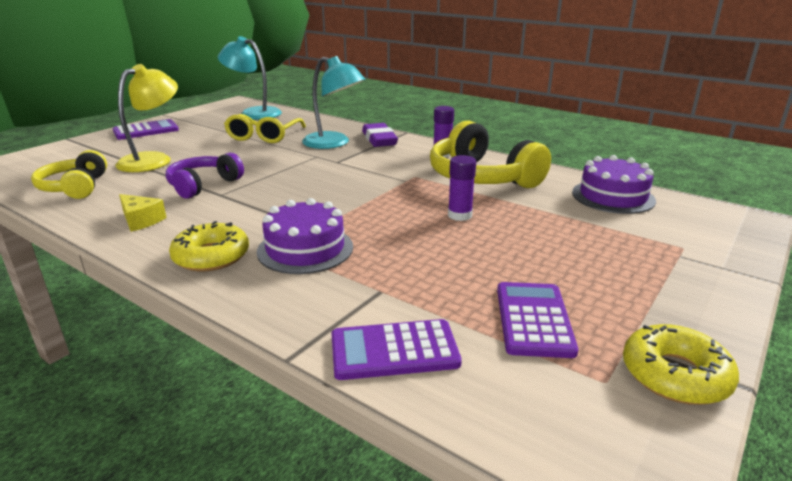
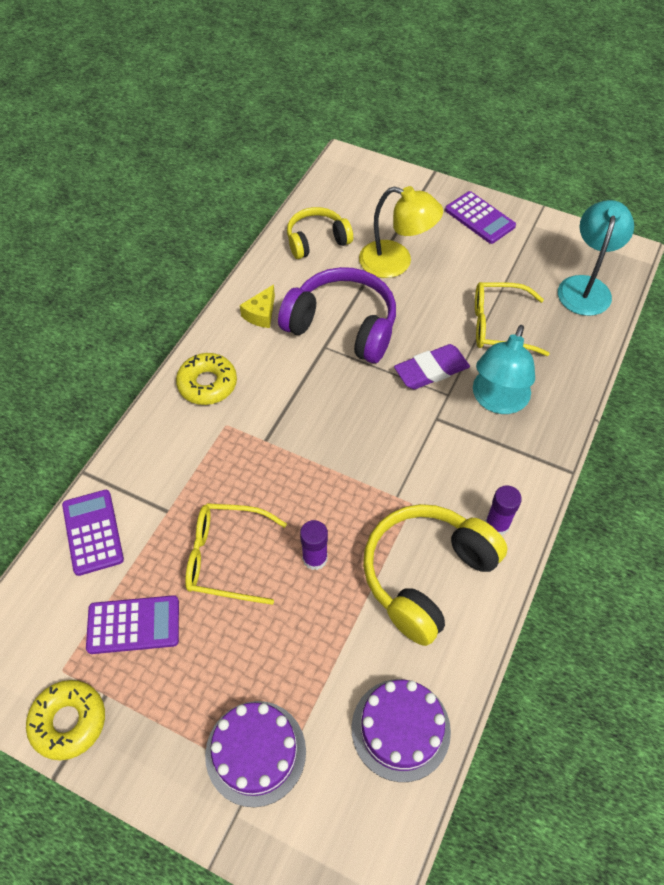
camera: 80 degrees right, 30 degrees up
purple headphones [166,153,244,199] -> purple headphones [278,267,396,363], size x1.62
purple cake [257,198,353,274] -> purple cake moved to [205,701,306,807]
purple eraser [362,123,398,147] -> purple eraser moved to [394,344,470,389]
none -> yellow glasses [185,503,287,605]

